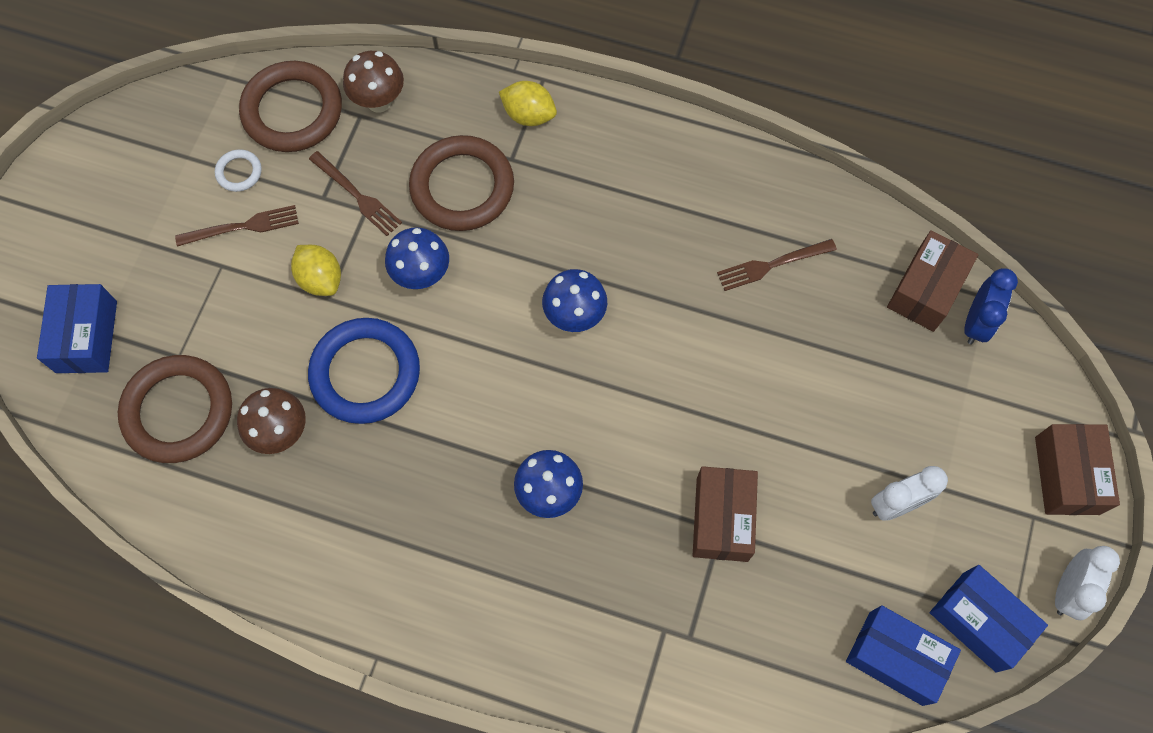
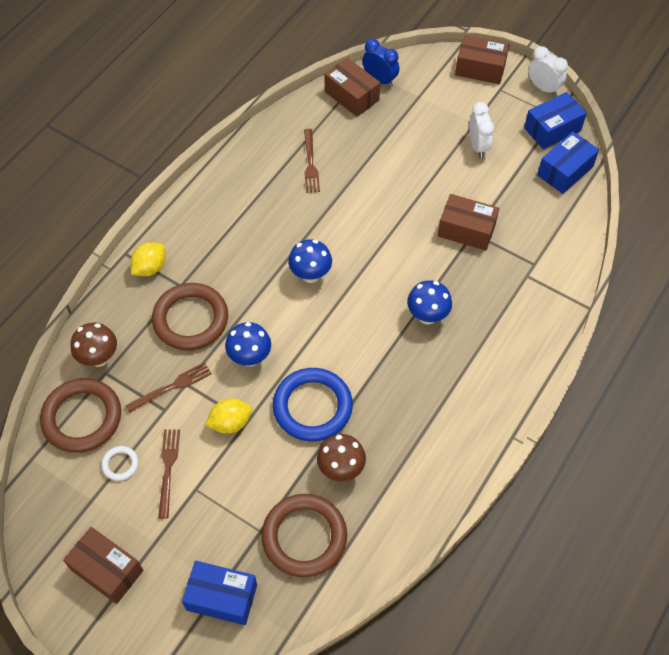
camera: 75 degrees left, 10 degrees down
none -> brown box [63,527,144,604]

